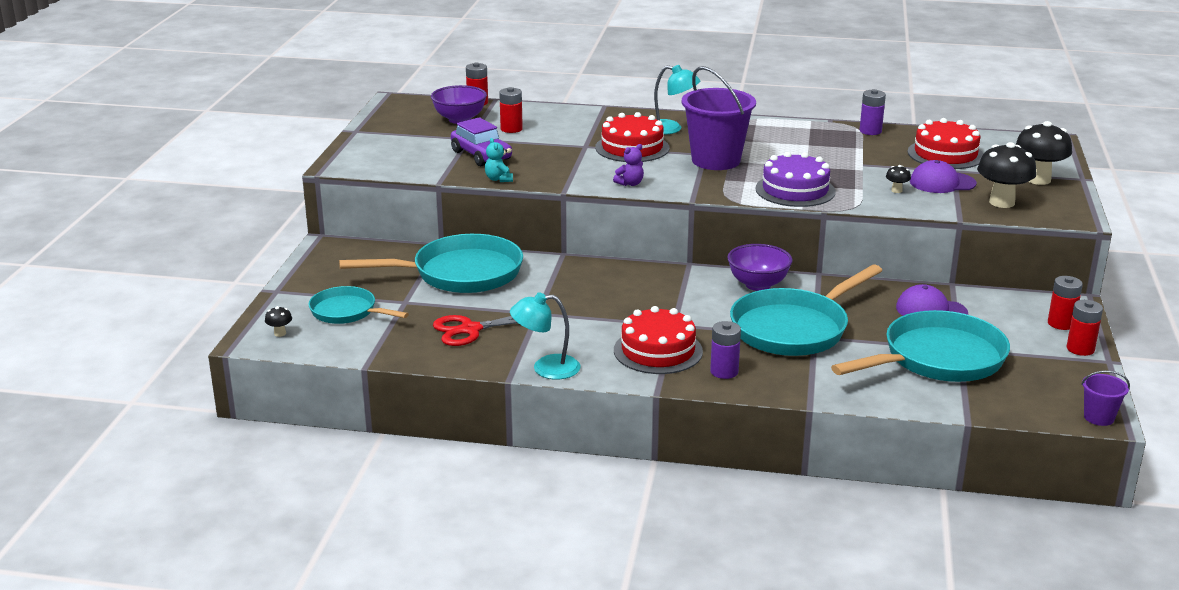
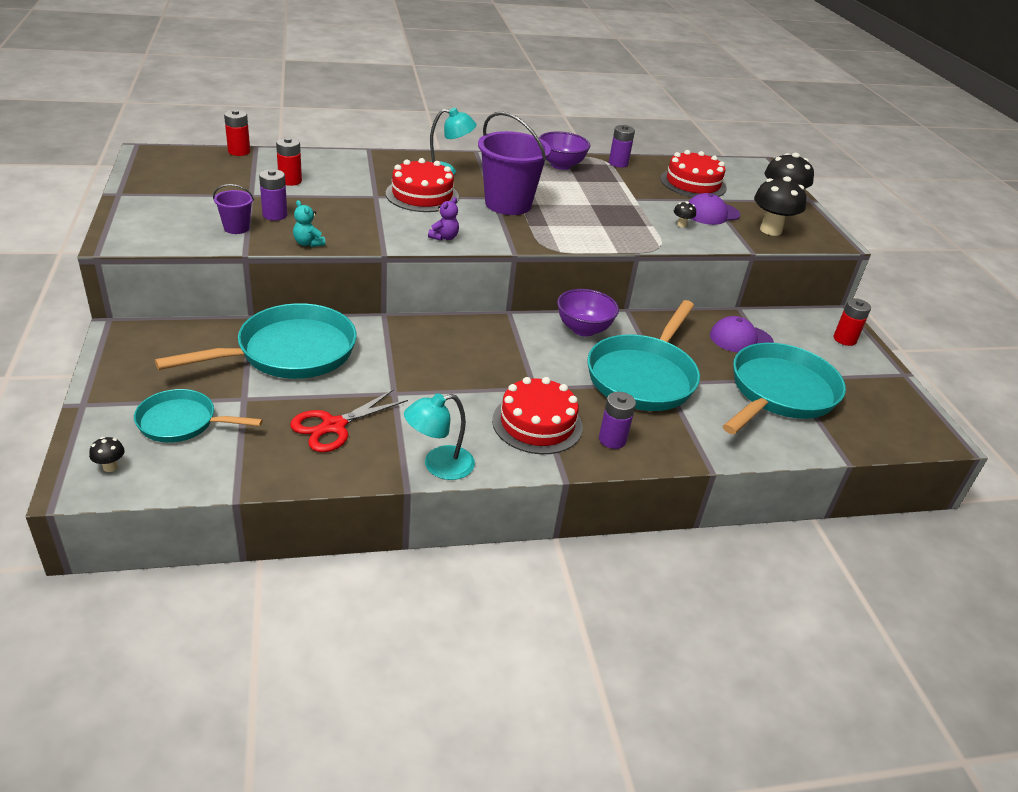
camera: 25 degrees left, 10 degrees up
purple bowl [431,85,487,124] -> purple bowl moved to [539,131,591,170]
purple car [451,117,512,166] -> purple battery [259,169,287,221]
purple cake [755,152,836,207] -> none
red battery [1066,300,1103,356] -> none
purple bucket [1081,371,1130,426] -> purple bucket moved to [213,184,254,234]

